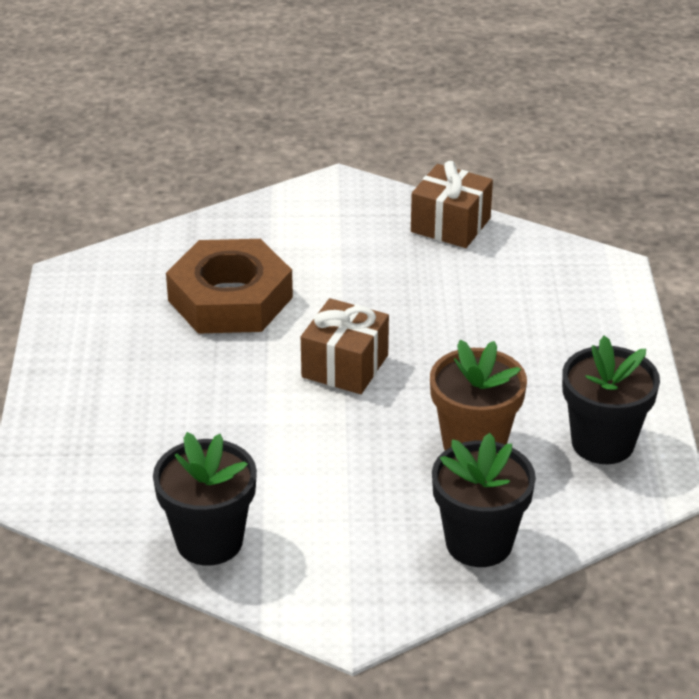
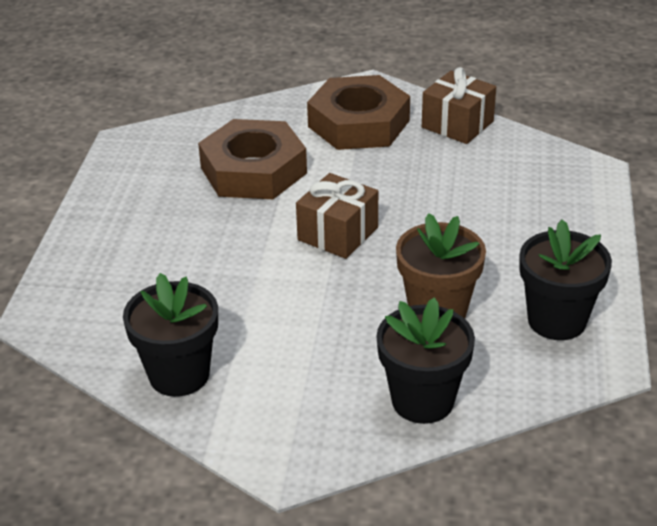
camera: 10 degrees right, 0 degrees up
none -> brown nut [307,75,410,150]

